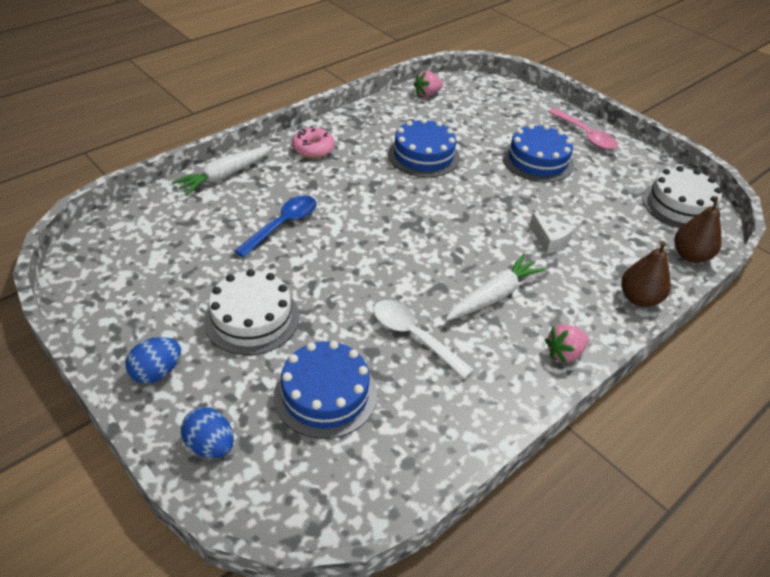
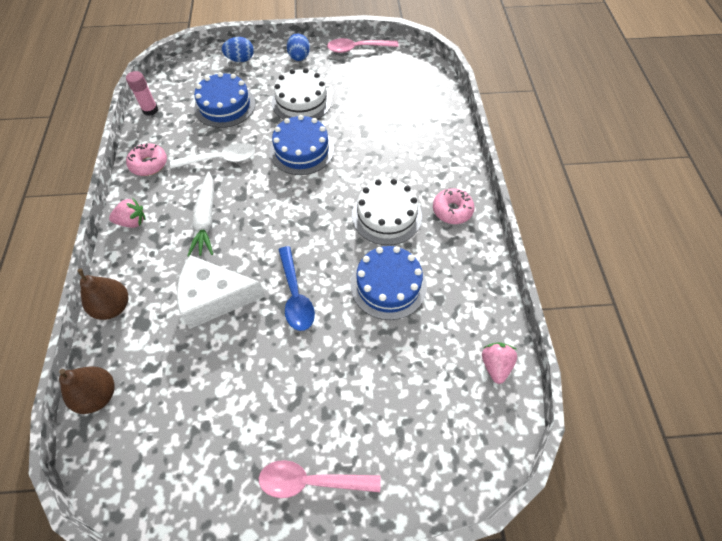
camera: 130 degrees right, 15 degrees up
white carrot [172,146,273,196] -> none
blue spoon [234,195,317,257] -> blue spoon moved to [278,246,315,331]
blue cake [502,124,574,182] -> blue cake moved to [270,115,334,175]
white cheese [529,213,574,254] -> white cheese [177,255,265,329], size x1.88
pink strawberry [545,324,589,363] -> pink strawberry turned 75 degrees clockwise [109,198,146,228]
white cake [642,166,722,228] -> white cake moved to [352,179,422,245]
none -> pink glue stick [126,71,158,116]
none -> pink donut [126,143,167,176]
none -> pink spoon [327,38,399,53]

